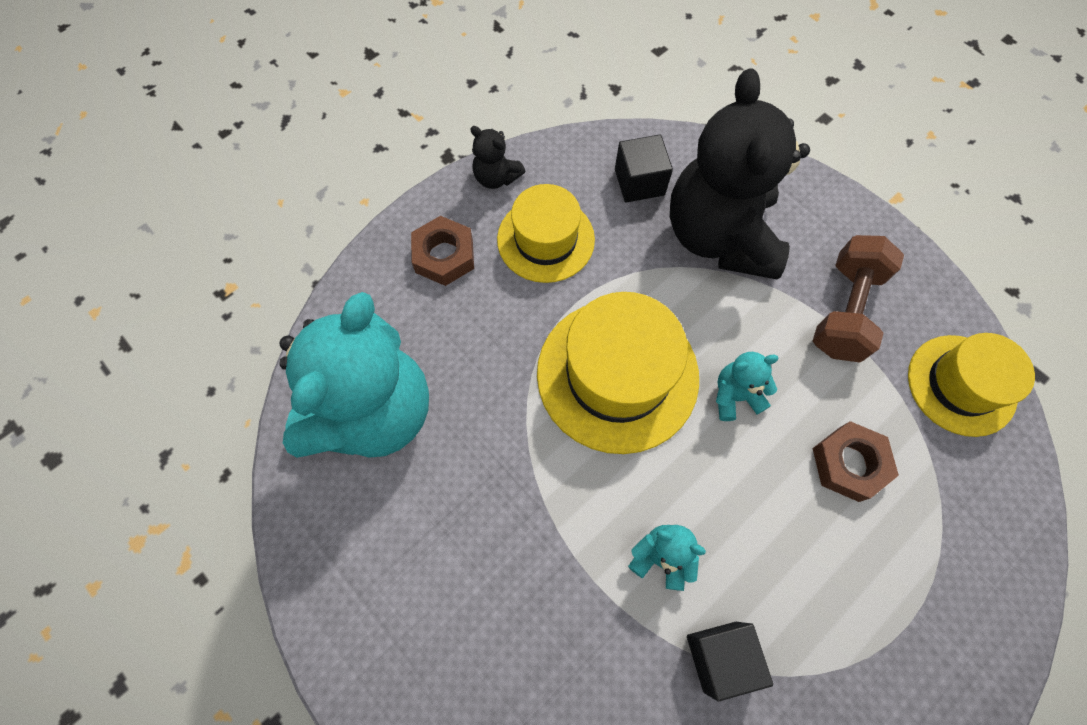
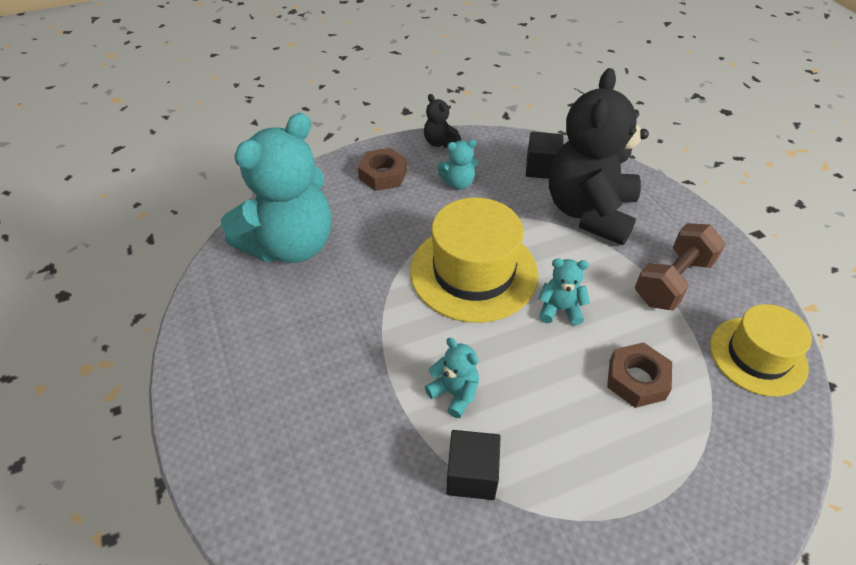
camera: 20 degrees right, 20 degrees down
yellow hat [497,184,595,283] -> turquoise teddy bear [437,139,479,190]

